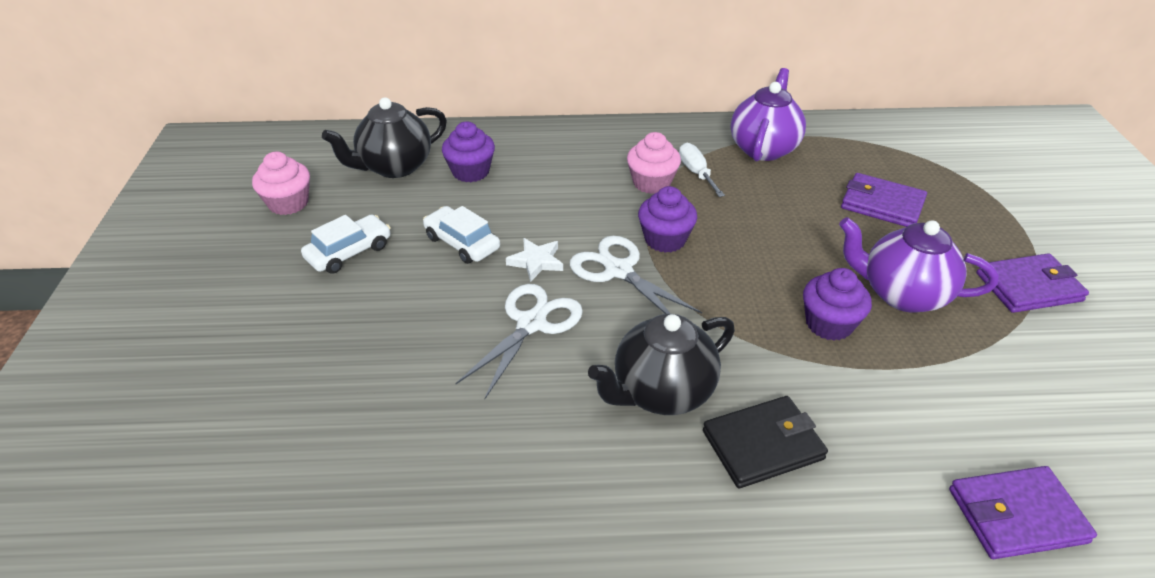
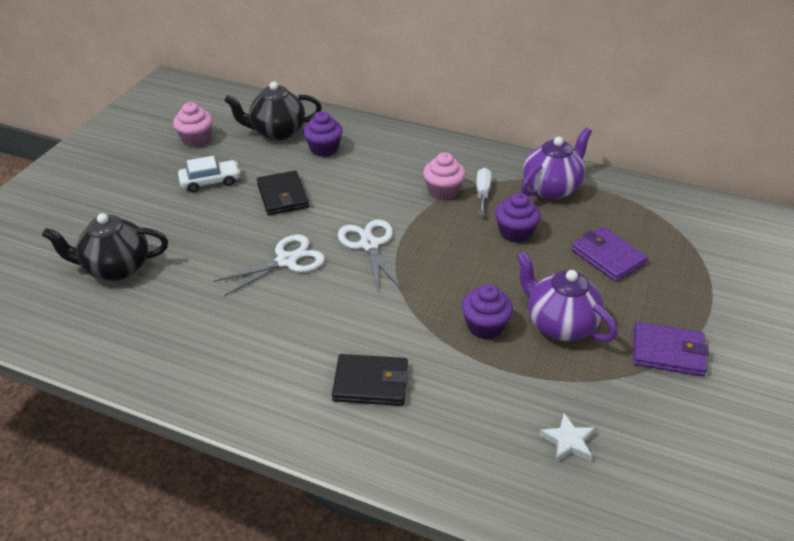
camera: 25 degrees right, 0 degrees up
white car [423,206,500,264] -> black wallet [257,171,309,215]
white star [506,238,563,282] -> white star moved to [539,413,595,462]
black teapot [588,314,735,415] -> black teapot moved to [42,213,168,281]
purple cupcake [638,186,697,253] -> purple cupcake moved to [495,193,541,243]
purple wallet [949,466,1097,559] -> none

